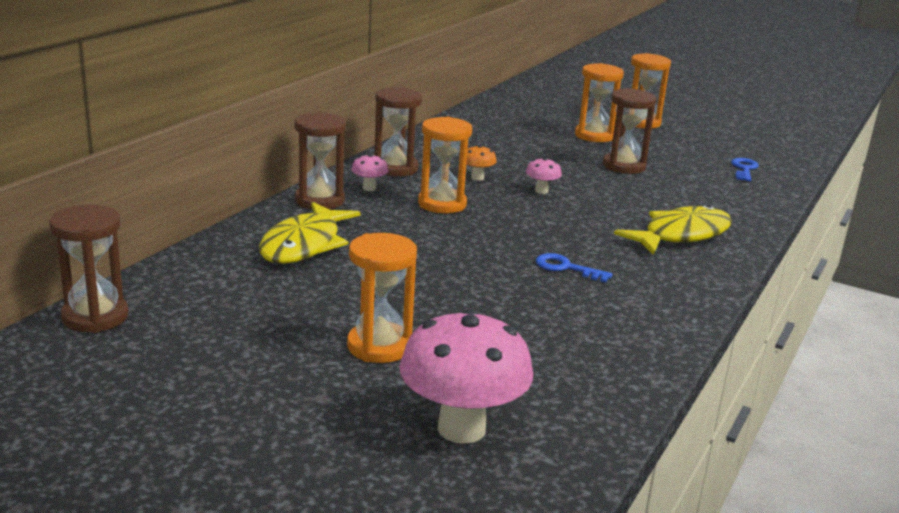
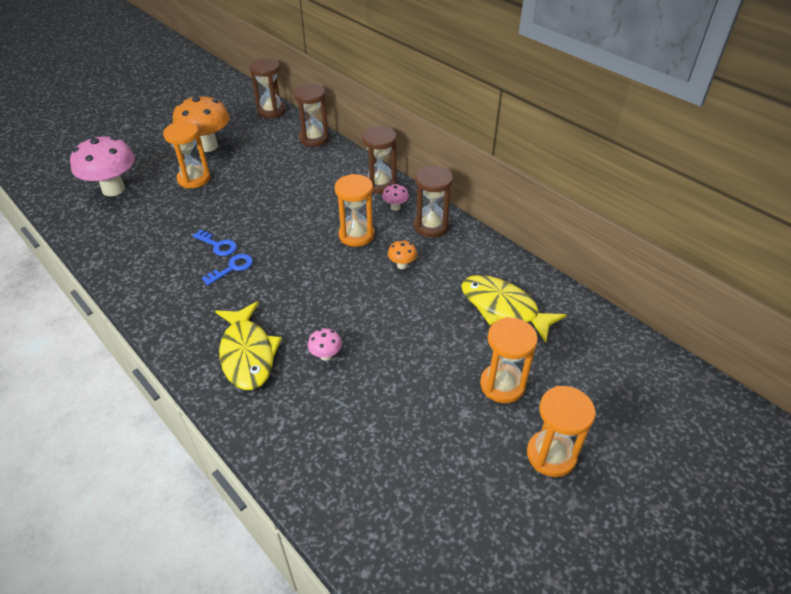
camera: 110 degrees right, 20 degrees up
yellow fish [259,202,360,264] -> yellow fish moved to [461,275,567,343]
pink mushroom [525,157,562,194] -> pink mushroom moved to [308,328,342,361]
brown hourglass [603,88,657,174] -> brown hourglass moved to [294,84,329,147]
blue key [731,158,759,181] -> blue key moved to [193,229,237,256]
none -> orange mushroom [173,95,230,152]

